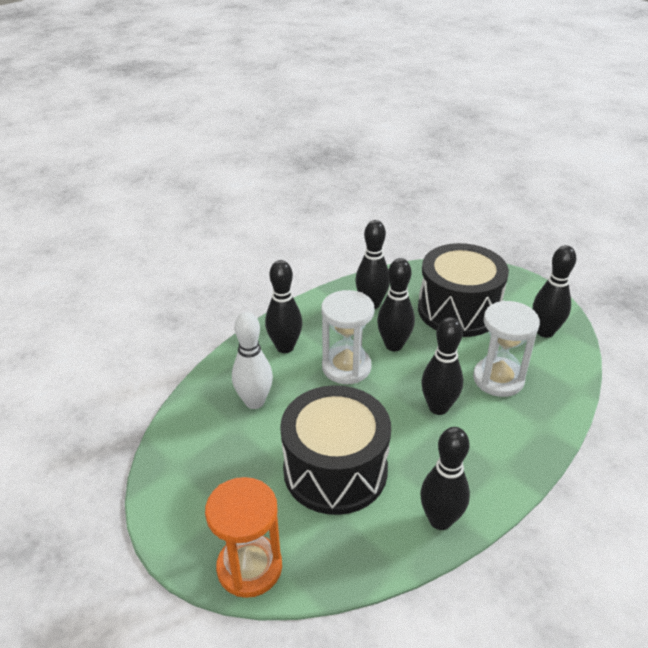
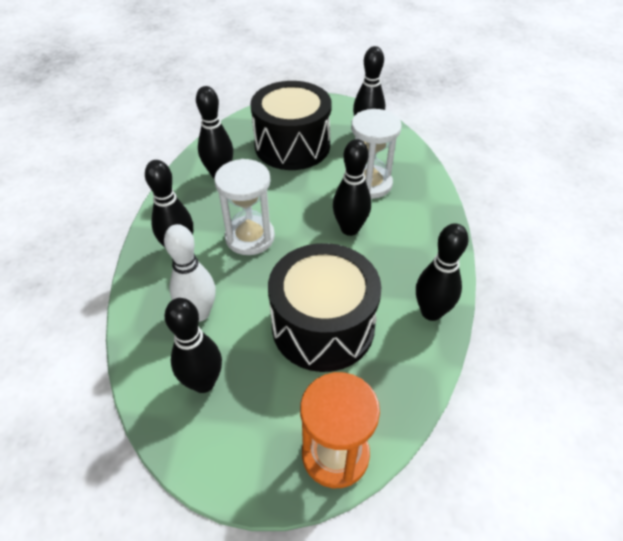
camera: 40 degrees left, 10 degrees up
black bowling pin [377,258,415,351] -> black bowling pin moved to [164,298,222,393]

